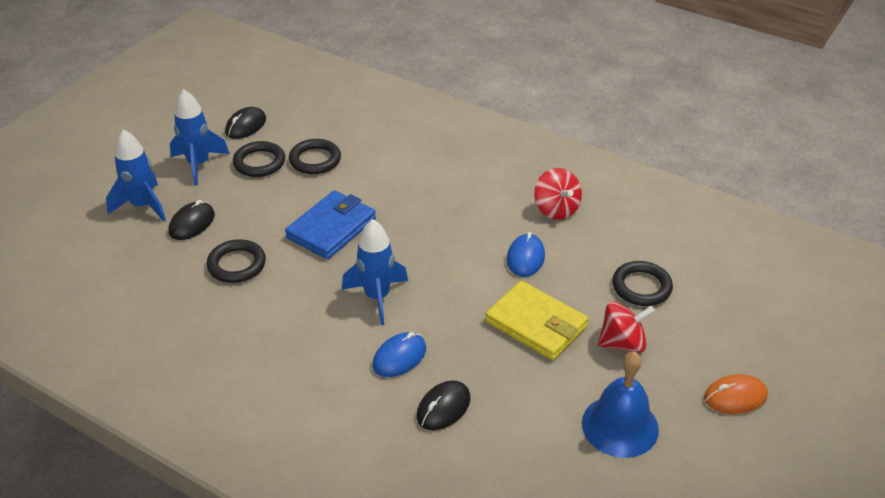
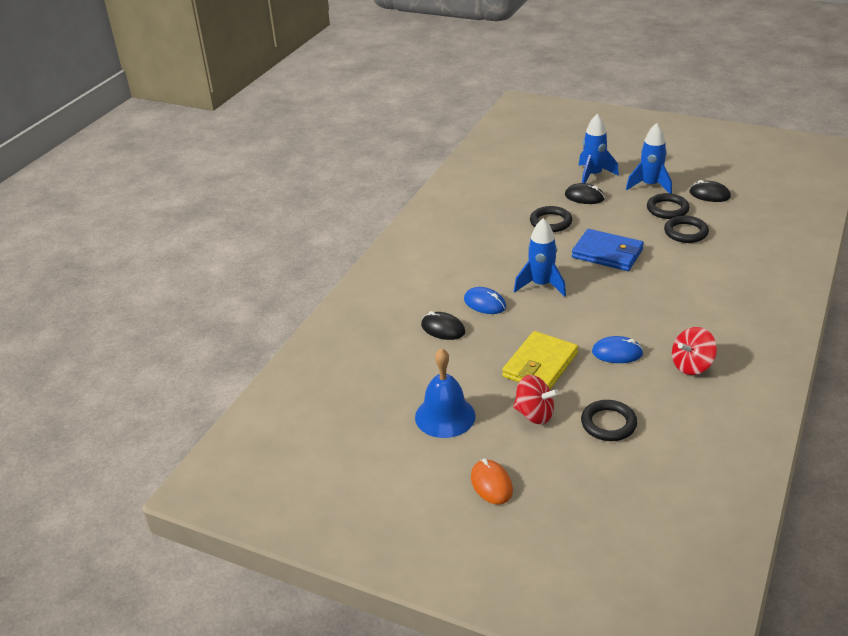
camera: 85 degrees right, 5 degrees down
red spinning top [598,301,655,353] -> red spinning top turned 45 degrees counterclockwise [513,375,559,425]

